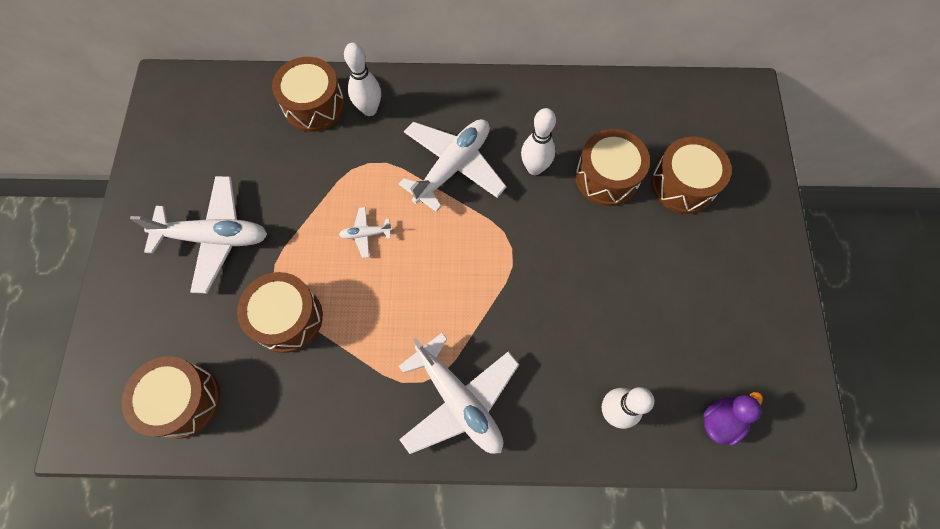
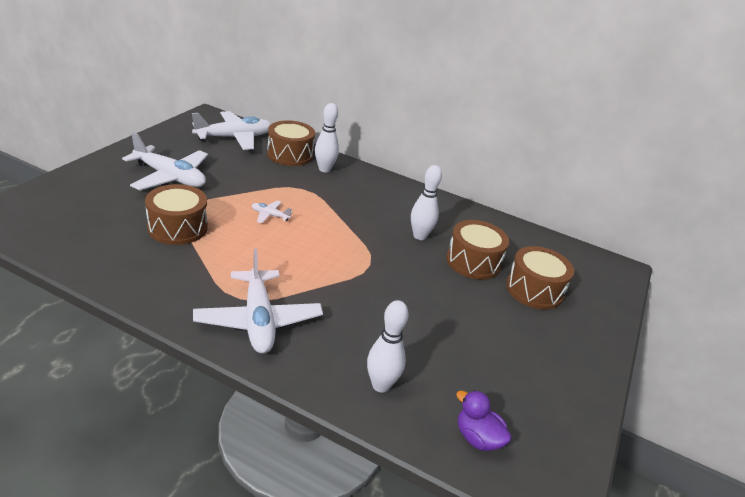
camera: 20 degrees right, 35 degrees down
brown drum [121,356,220,439] -> none
white plane [399,119,507,212] -> white plane moved to [192,111,271,150]
purple duck [703,392,763,446] -> purple duck turned 120 degrees counterclockwise [456,390,512,451]

